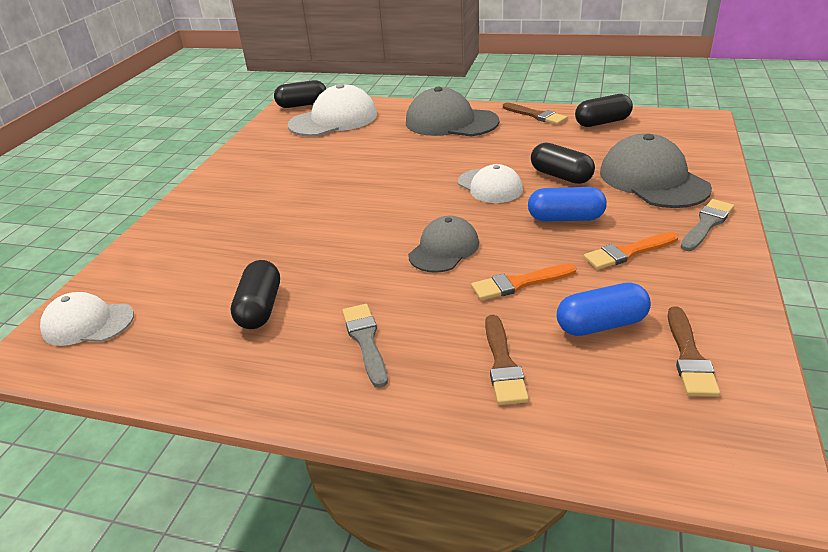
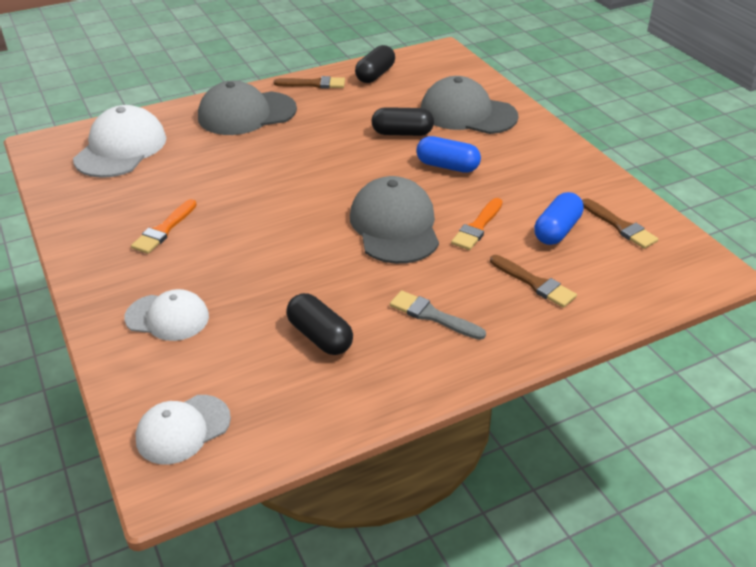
camera: 45 degrees left, 5 degrees up
black capsule [274,80,326,108] -> none
grey cap [408,216,479,273] -> grey cap [350,176,439,264], size x1.60
white cap [458,164,523,203] -> white cap moved to [124,289,209,341]
blue capsule [528,187,607,222] -> blue capsule turned 60 degrees clockwise [416,136,481,173]
orange brush [583,232,678,270] -> orange brush moved to [131,199,197,254]
grey brush [680,199,734,251] -> none

